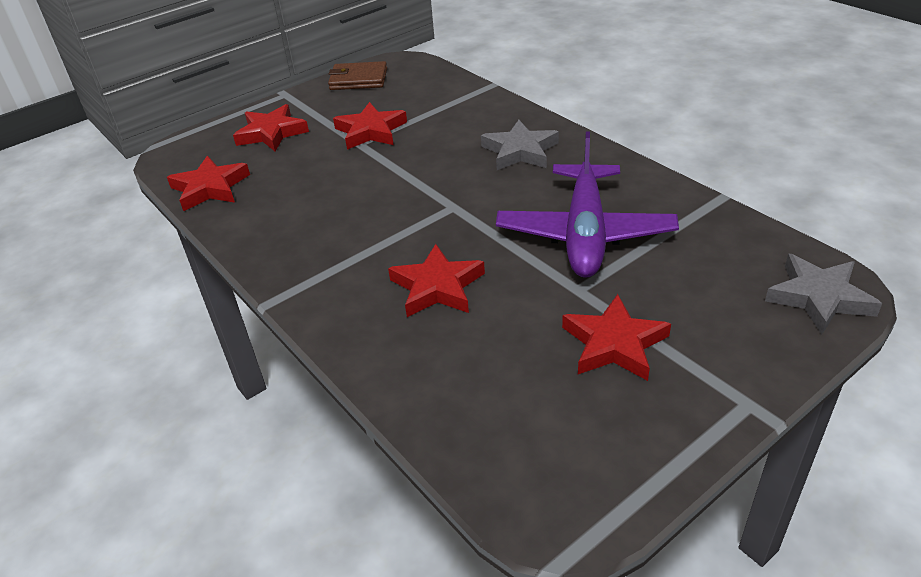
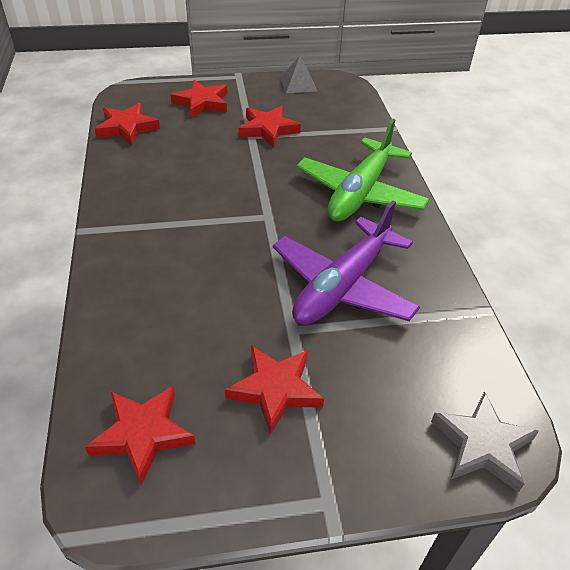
camera: 25 degrees right, 5 degrees up
brown wallet [328,61,387,90] -> grey pyramid [280,56,317,93]
red star [388,244,485,317] -> red star moved to [85,386,195,486]
grey star [481,120,559,170] -> green plane [296,118,429,221]

